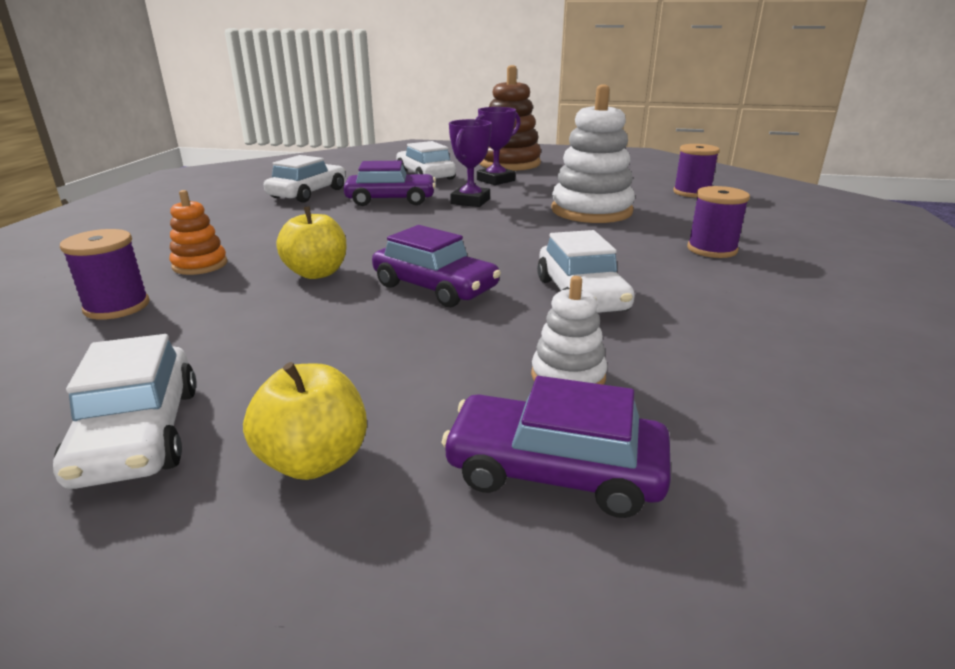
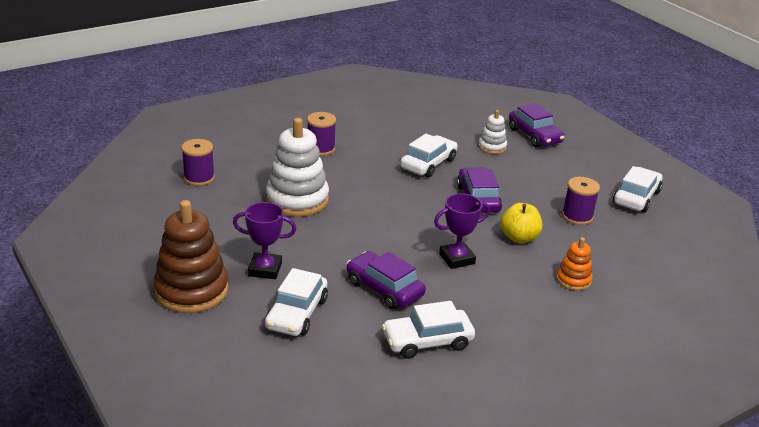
camera: 135 degrees left, 5 degrees up
purple spool [60,229,150,320] -> purple spool moved to [562,177,600,225]
yellow apple [243,362,367,480] -> none
purple trophy [449,119,492,207] -> purple trophy moved to [434,193,490,269]

